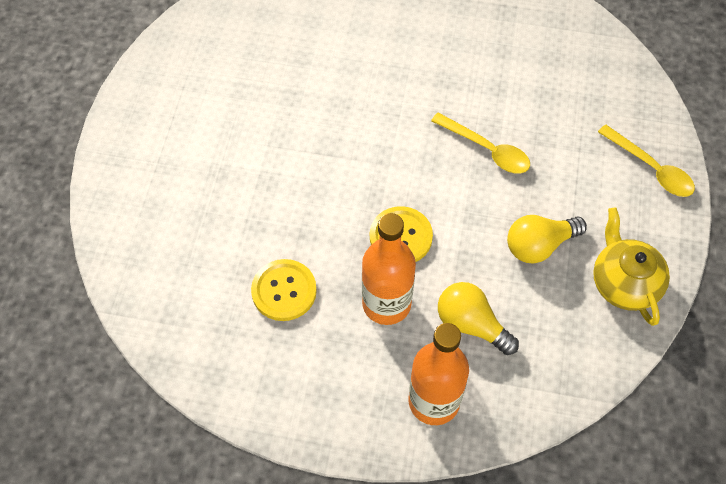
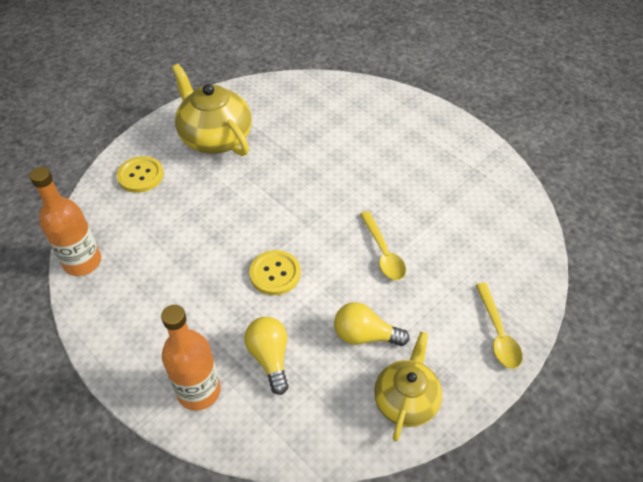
camera: 35 degrees right, 10 degrees down
yellow button [251,259,317,321] -> yellow button moved to [117,156,164,193]
orange bottle [362,213,416,325] -> orange bottle moved to [29,167,101,276]
none -> yellow teapot [172,64,252,156]

